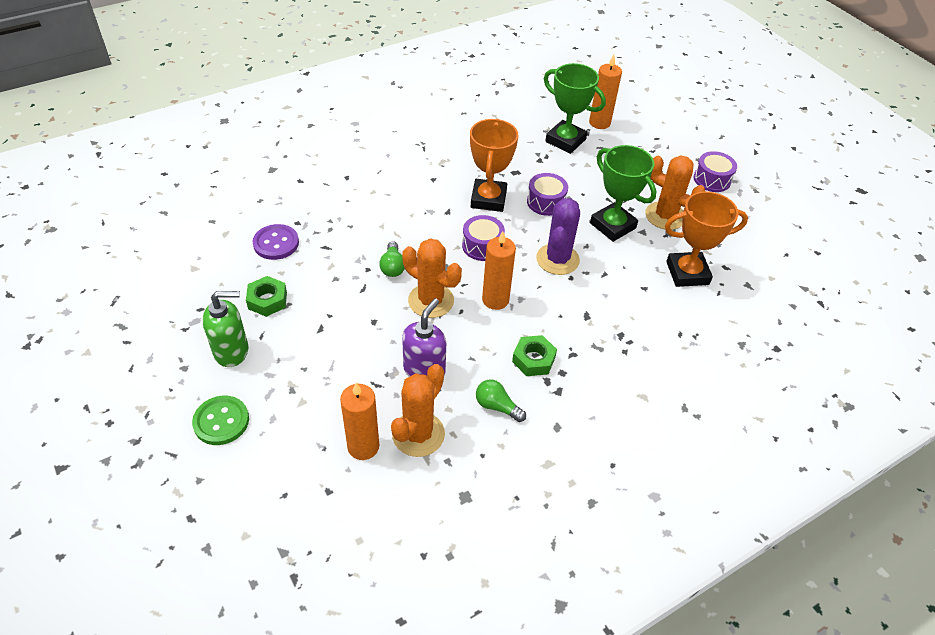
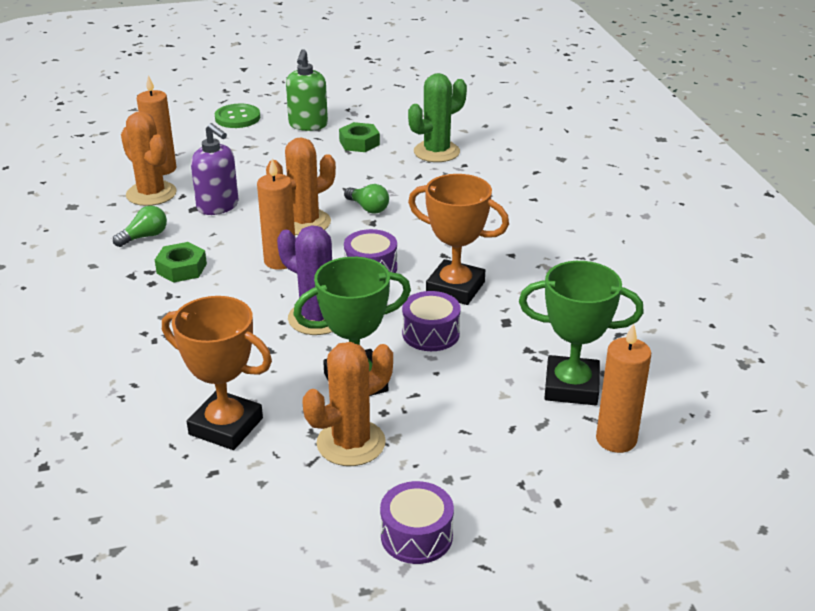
camera: 110 degrees right, 15 degrees down
purple button [253,224,299,260] -> green cactus [408,73,467,162]
green light bulb [379,241,405,277] -> green light bulb turned 150 degrees counterclockwise [344,184,389,214]
green trophy [544,63,606,154] -> green trophy turned 45 degrees clockwise [519,261,644,405]
orange trophy [665,191,748,287] -> orange trophy turned 75 degrees counterclockwise [162,296,272,450]

